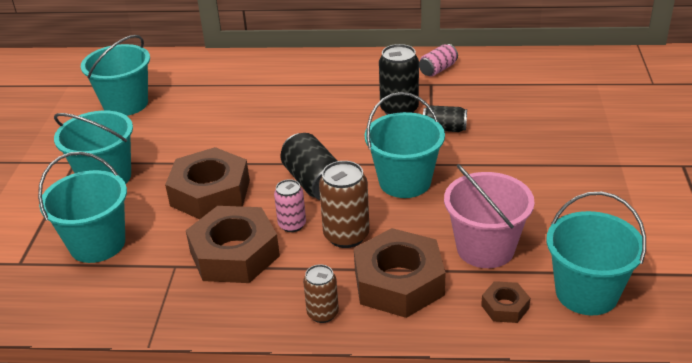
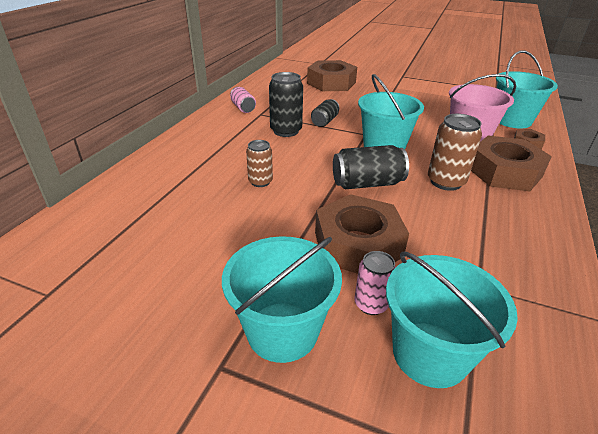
camera: 75 degrees left, 0 degrees up
turquoise bucket [81,35,150,116] -> none
brown nut [186,206,280,283] -> brown nut moved to [307,60,357,91]
pink can [274,179,306,232] -> pink can moved to [354,251,396,315]
brown can [303,264,339,323] -> brown can moved to [246,140,273,187]

